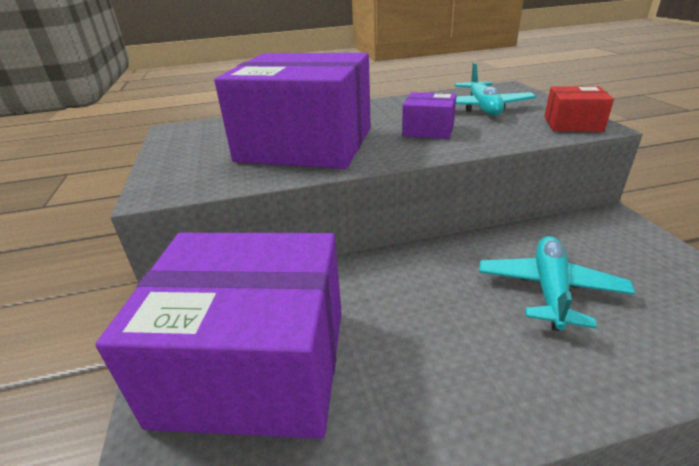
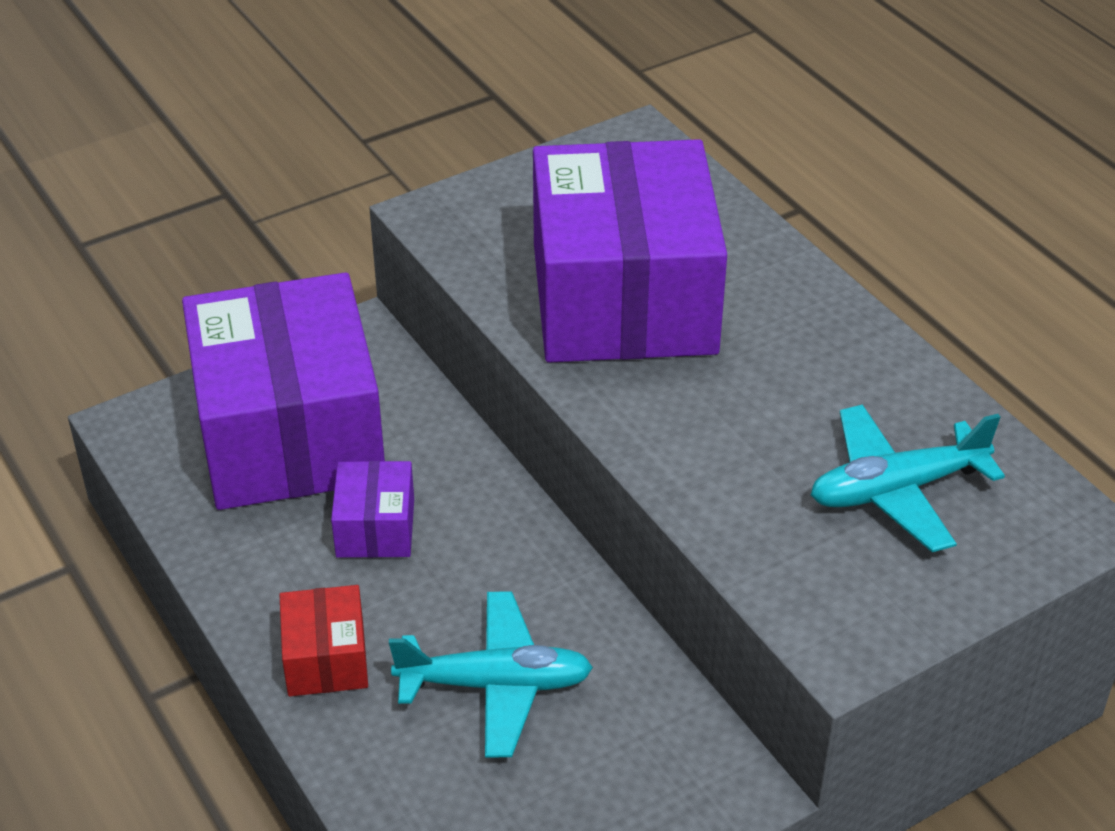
camera: 70 degrees right, 10 degrees up
purple box [402,92,457,139] -> purple box moved to [331,461,414,558]
red box [544,86,614,132] -> red box moved to [280,585,368,696]

